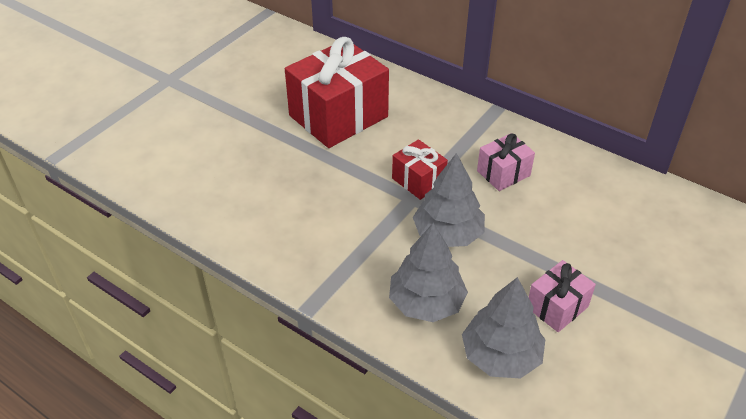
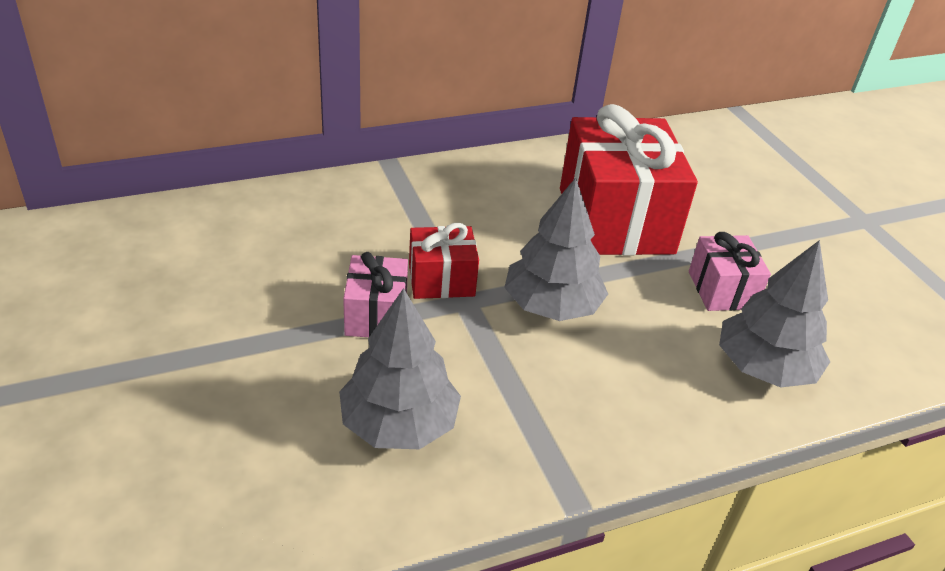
camera: 60 degrees left, 5 degrees down
red gift [285,37,389,148] -> red gift moved to [560,104,698,256]
grey tree [389,223,468,322] -> grey tree moved to [339,288,461,449]
pink gift [477,133,535,191] -> pink gift moved to [343,252,408,337]

